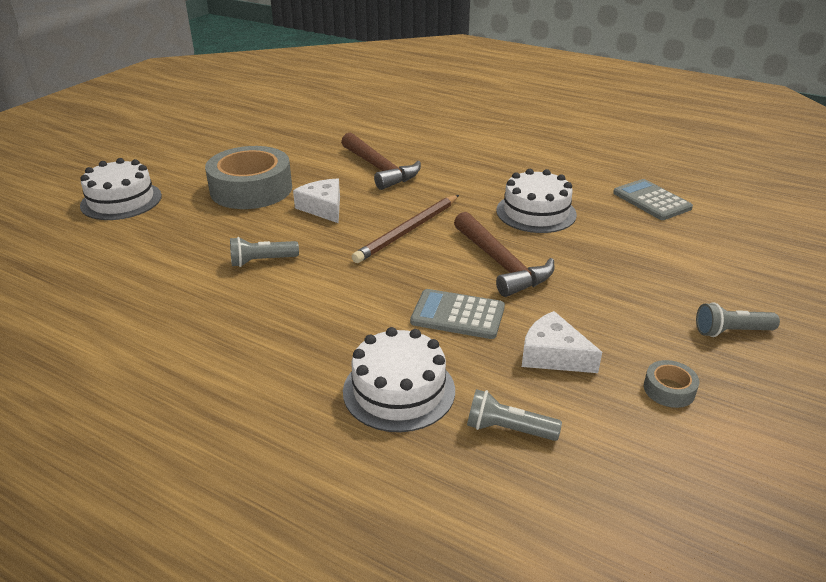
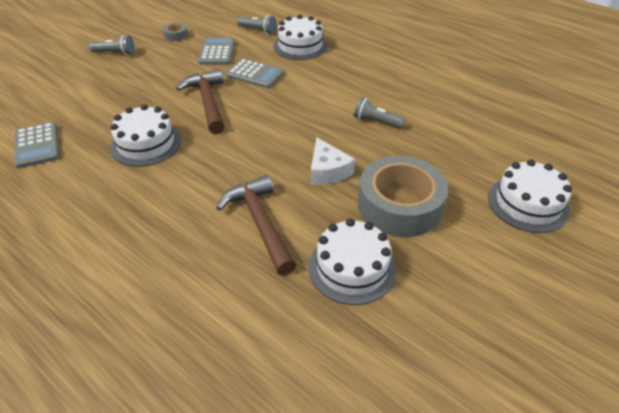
camera: 170 degrees left, 10 degrees up
grey flashlight [230,237,299,267] -> grey flashlight turned 150 degrees counterclockwise [354,97,406,128]
brown pencil [352,195,459,263] -> none
white cheese [522,311,602,373] -> grey calculator [198,37,235,65]
none -> white cake [309,219,396,305]

